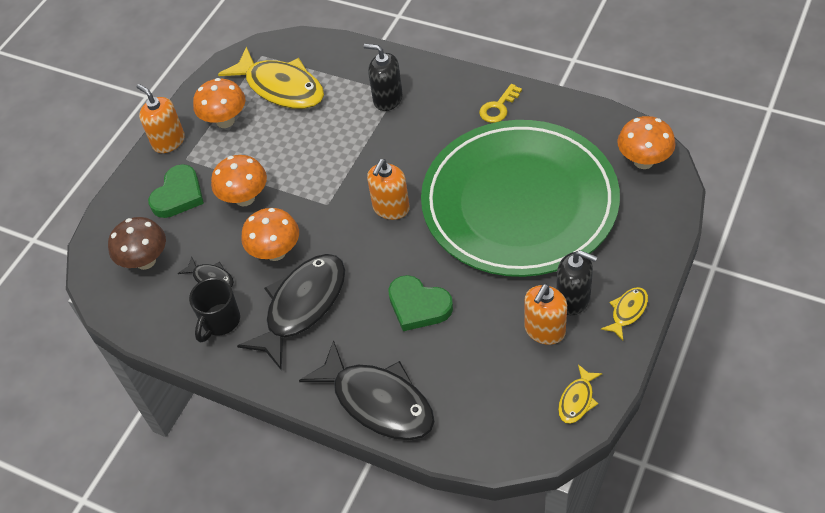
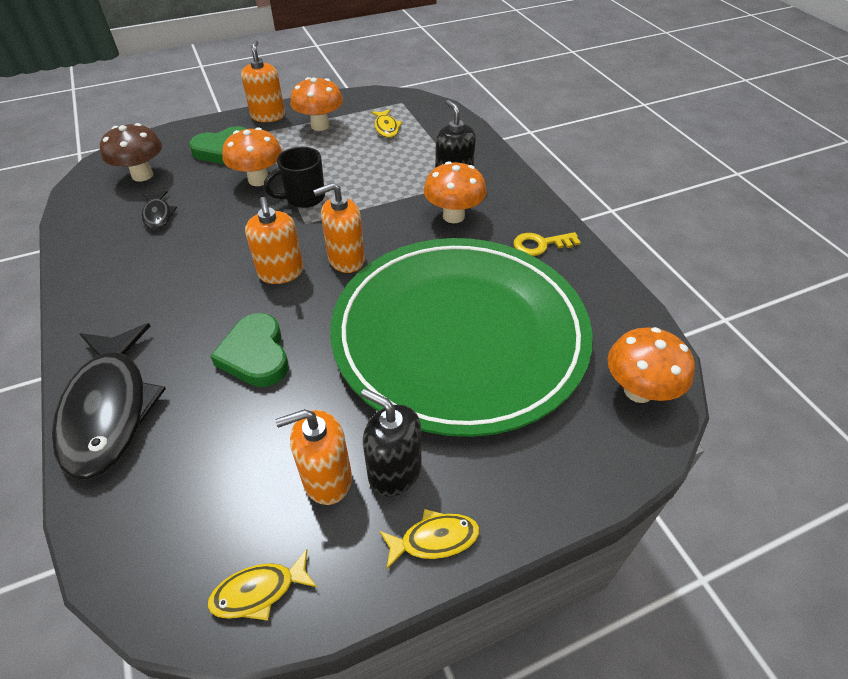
camera: 35 degrees right, 5 degrees down
black mug [189,278,240,343] -> black mug moved to [264,146,325,208]
yellow fish [218,47,324,109] -> yellow fish [371,109,402,138], size x0.45
black fish [237,254,345,371] -> none
orange mushroom [241,208,299,261] -> orange mushroom moved to [424,161,487,223]
black soap dispenser [556,250,597,315] -> black soap dispenser turned 150 degrees clockwise [361,388,421,497]
none -> orange soap dispenser [245,197,304,284]

